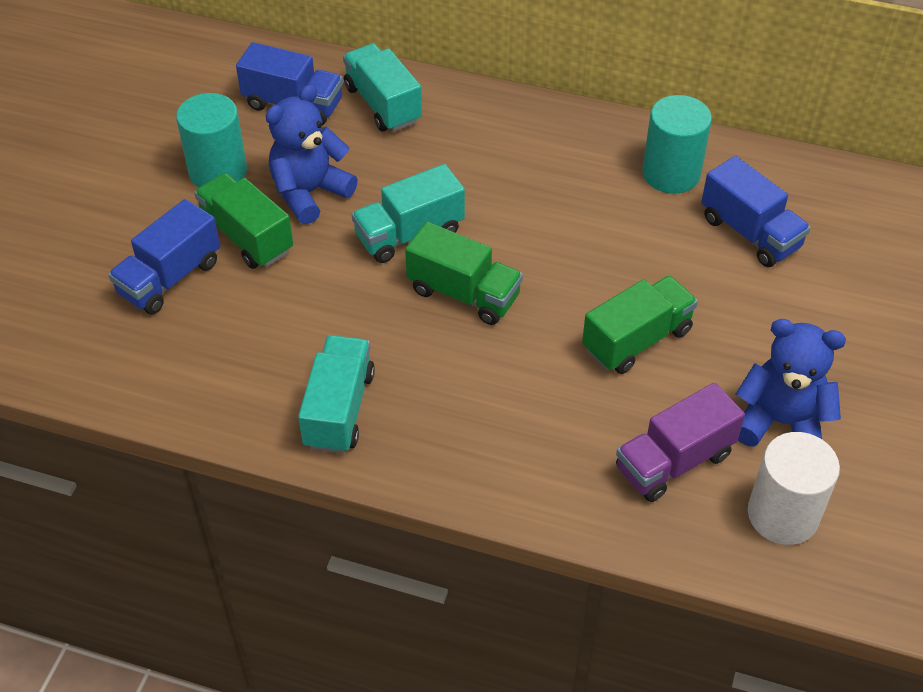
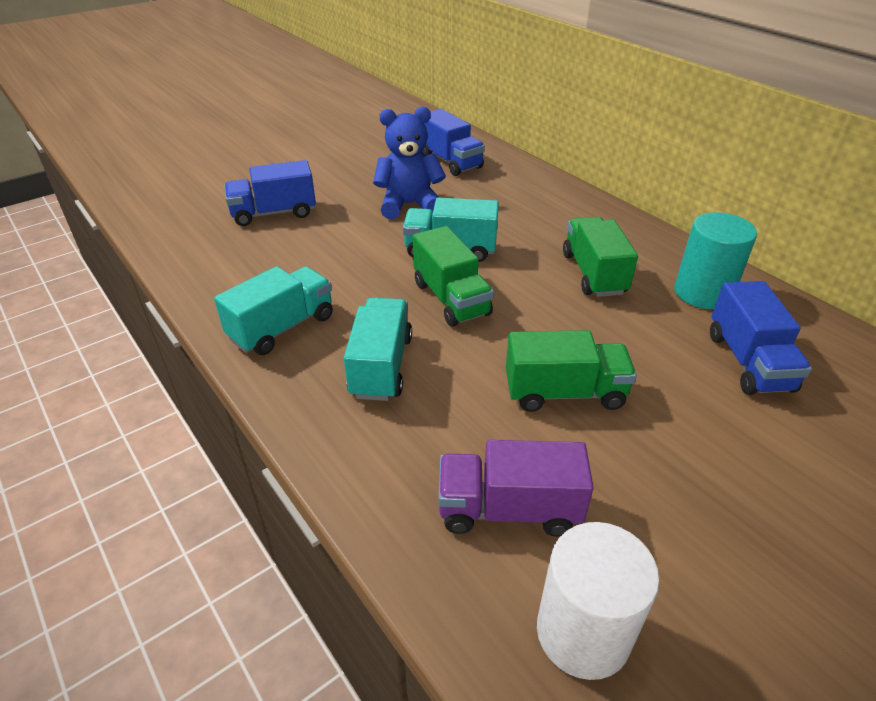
camera: 35 degrees right, 10 degrees down
turquoise cylinder [176,93,247,187] -> none
green truck [194,173,293,269] -> green truck moved to [563,217,638,297]
turquoise truck [343,44,422,132] -> turquoise truck moved to [344,298,412,401]
blue teddy bear [736,319,846,446] -> none

